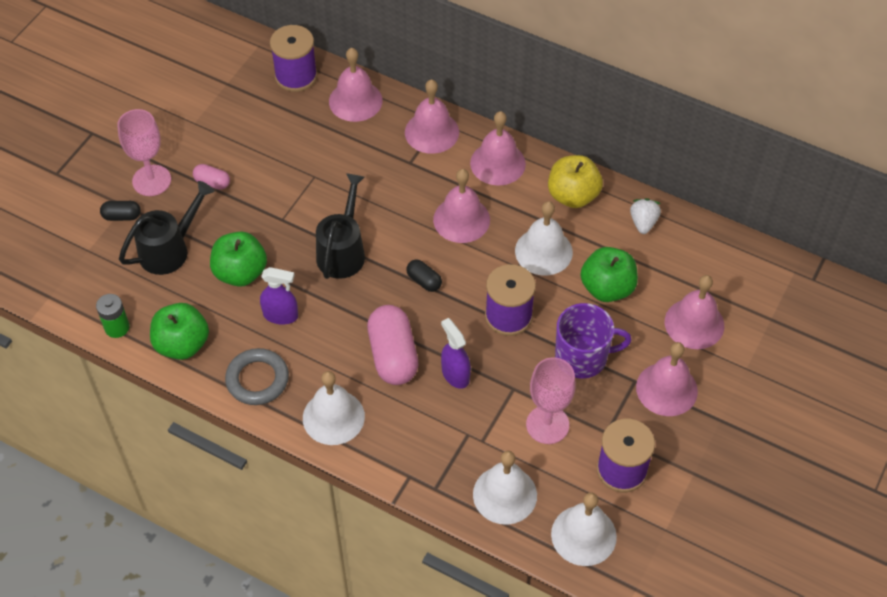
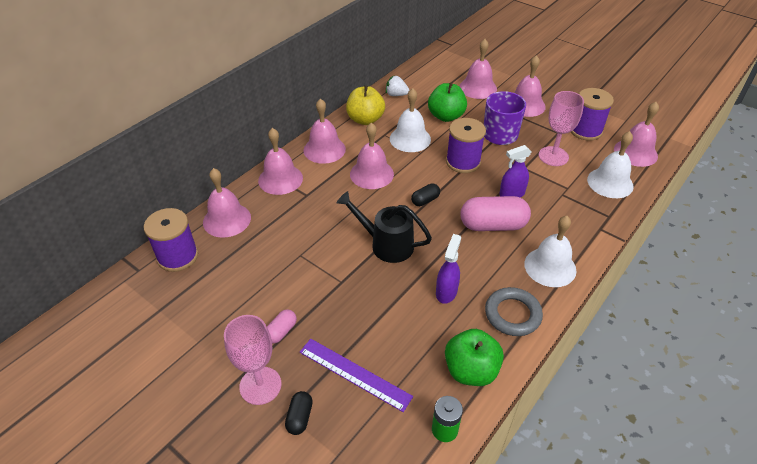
camera: 80 degrees left, 10 degrees down
black watering can [119,181,215,275] -> purple ruler [300,339,413,412]
green apple [210,231,267,287] -> none
white bell [551,492,617,566] -> pink bell [614,102,659,167]

